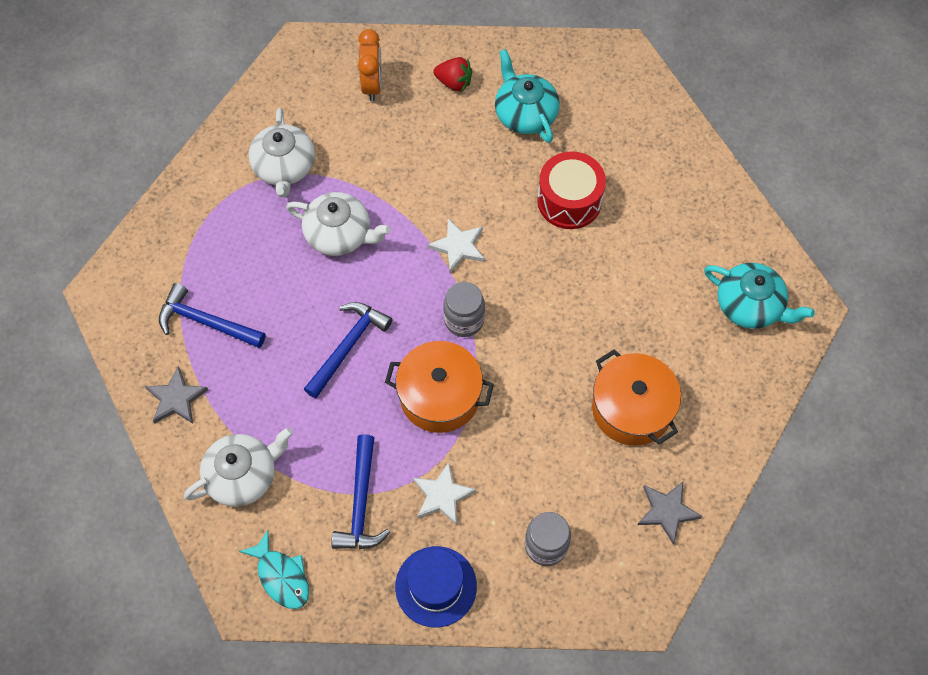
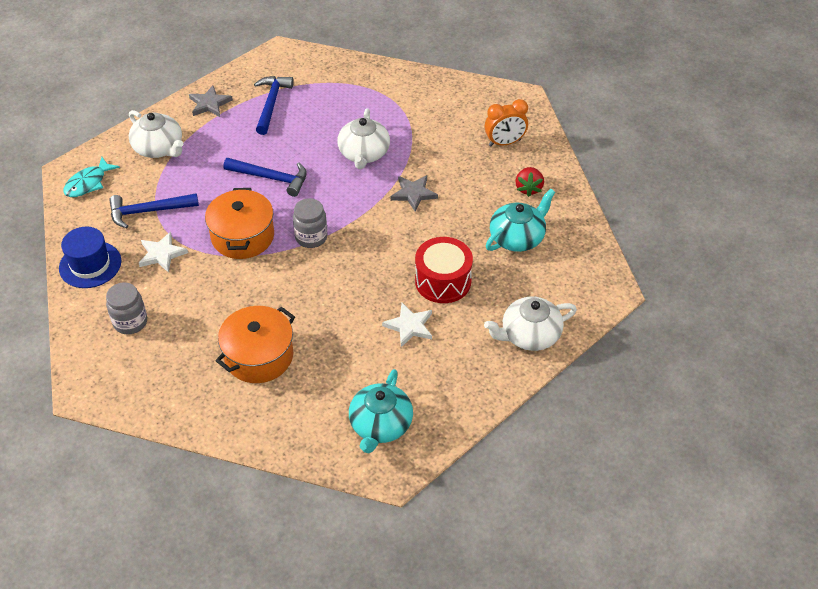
camera: 75 degrees right, 15 degrees down
white teapot [248,108,315,198] -> white teapot moved to [484,297,577,351]
white star [428,219,485,273] -> white star moved to [382,303,432,347]
grey star [637,482,702,544] -> grey star moved to [391,175,438,212]

